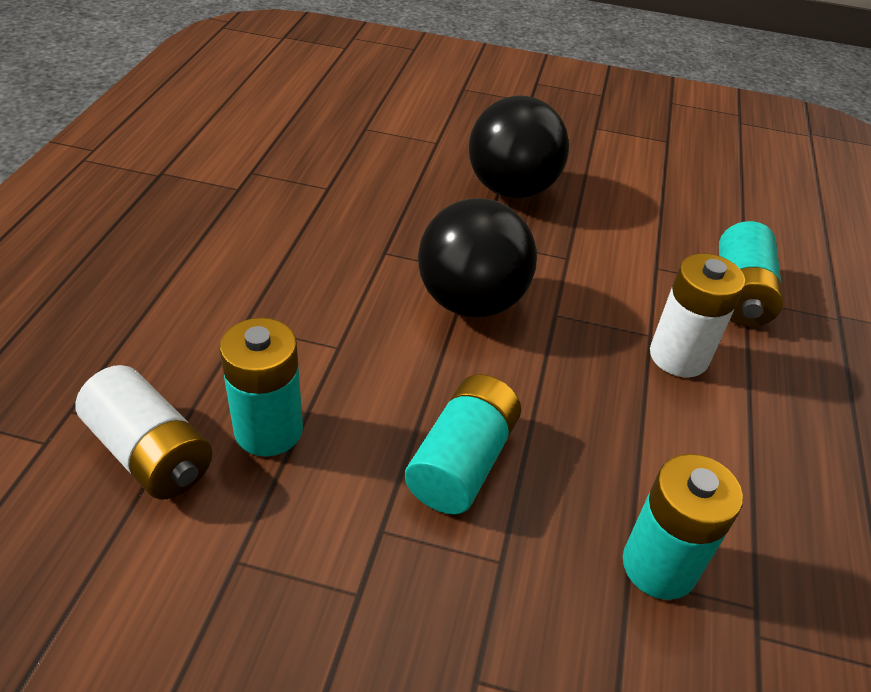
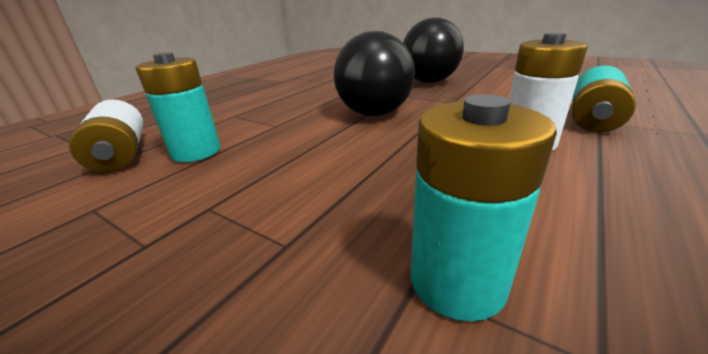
camera: 25 degrees right, 15 degrees down
turquoise battery [405,374,521,515] -> none

